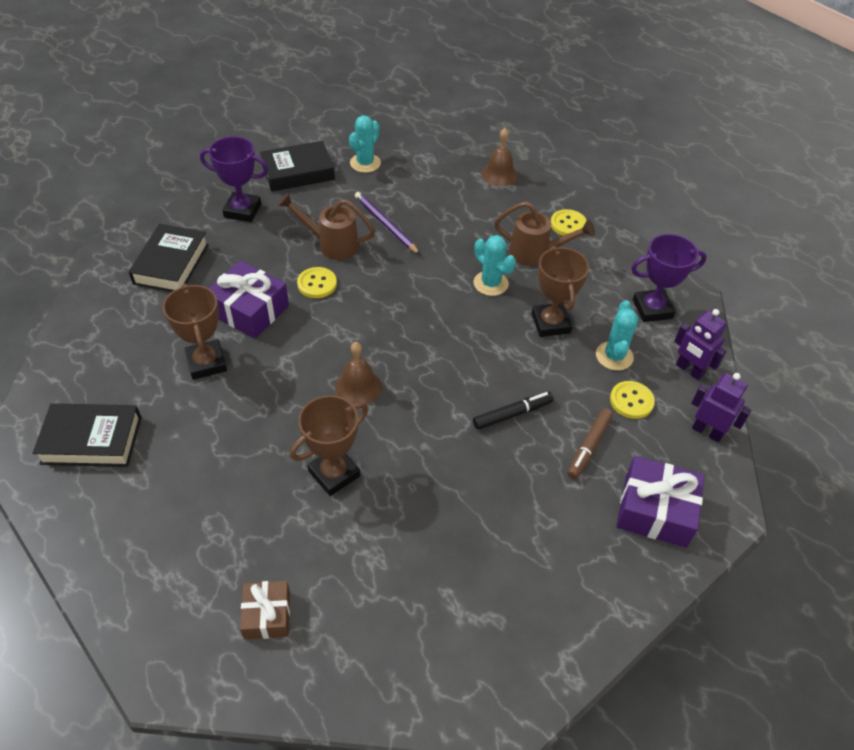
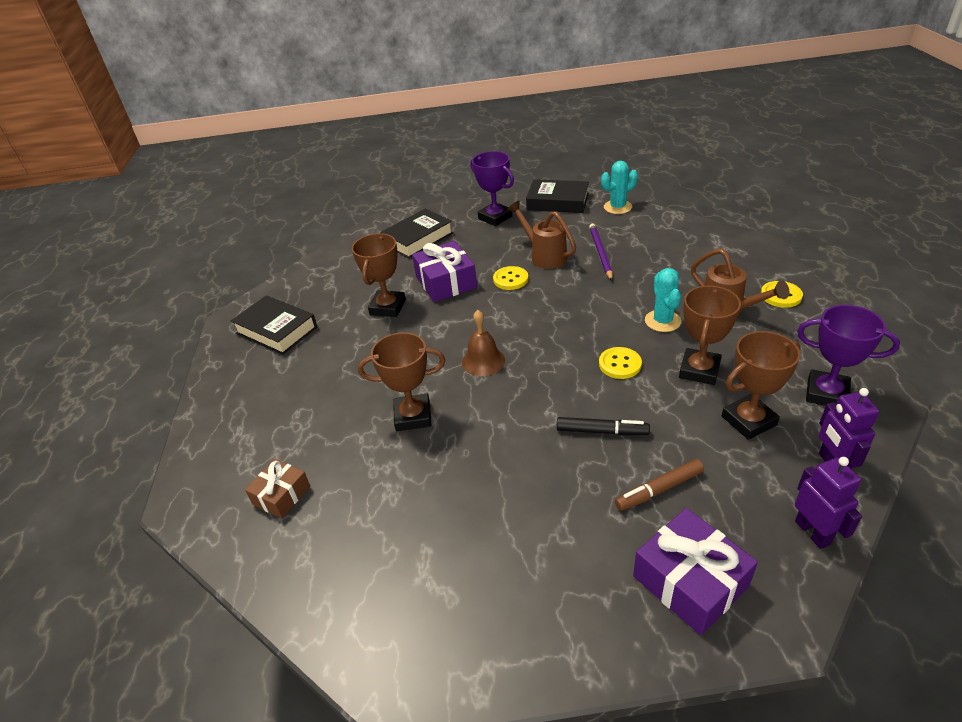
camera: 40 degrees right, 10 degrees down
brown bell [481,128,518,186] -> none
turquoise cactus [596,300,639,371] -> brown trophy [722,331,801,440]
yellow button [610,381,655,419] -> yellow button moved to [599,347,642,379]

